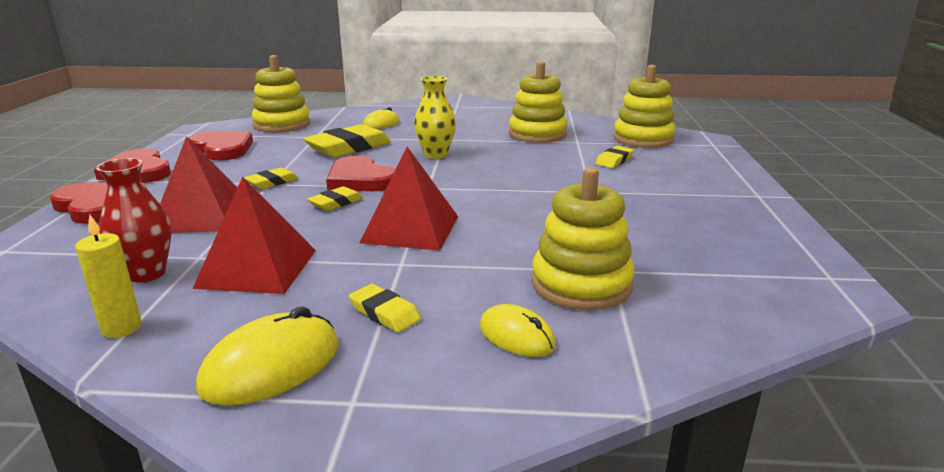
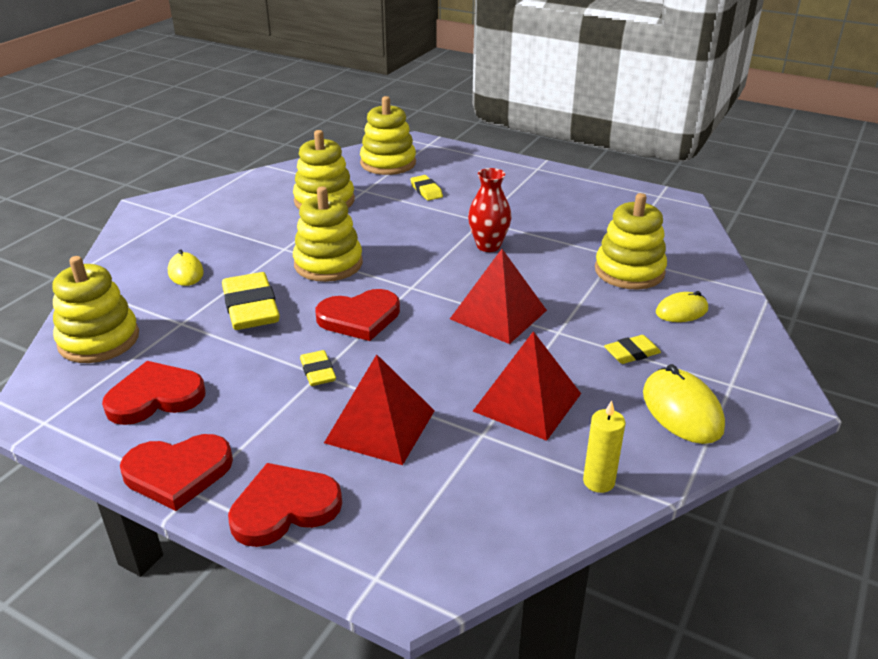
camera: 65 degrees left, 10 degrees up
red vase [96,158,171,283] -> red vase moved to [468,168,511,252]
yellow eraser [307,186,363,211] -> none
yellow vase [414,76,456,159] -> yellow stacking toy [293,186,363,282]

